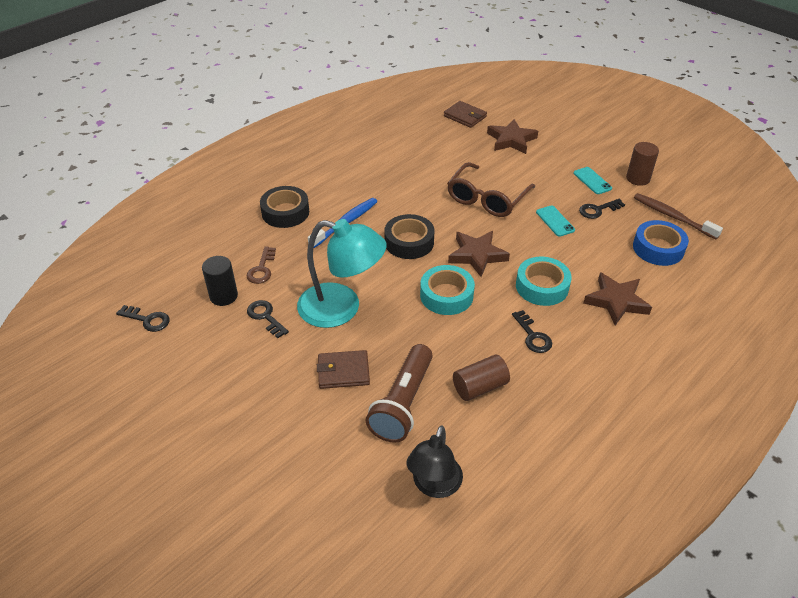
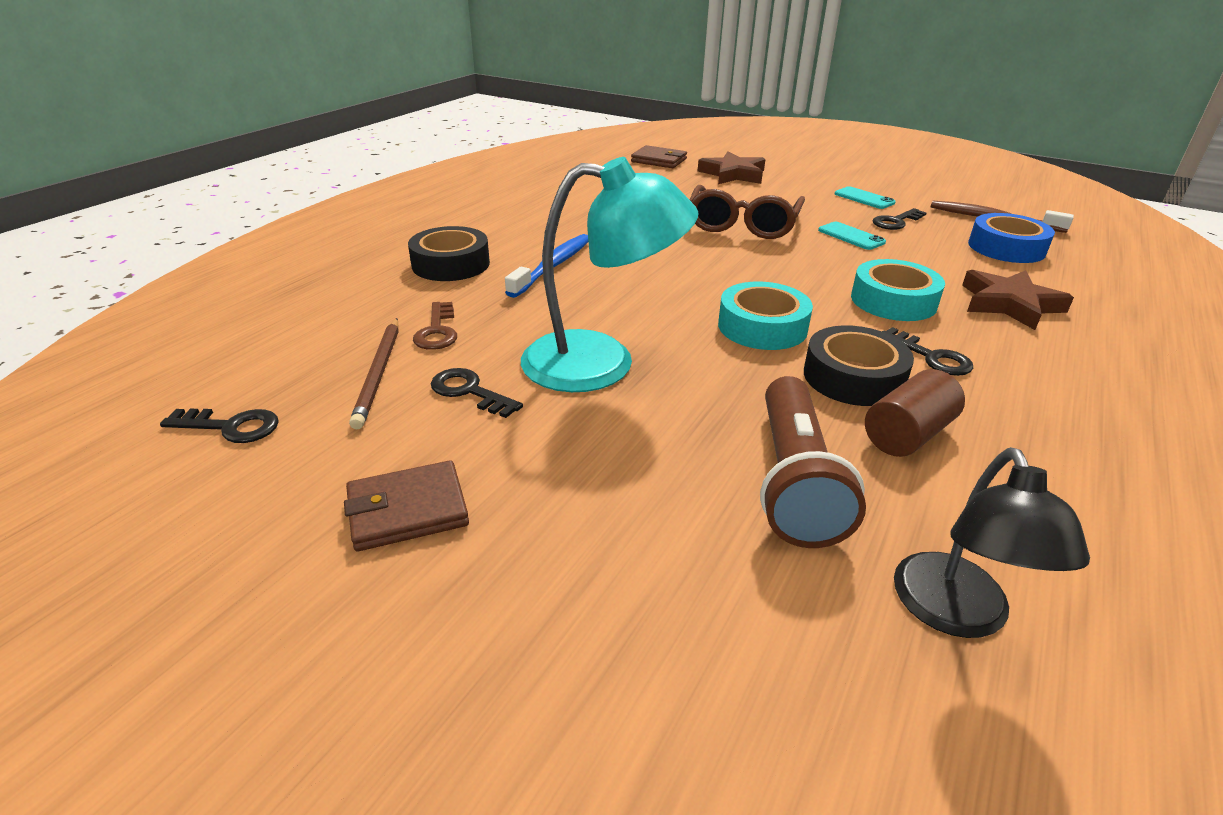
camera: 15 degrees left, 10 degrees down
black cylinder [202,256,238,306] -> brown pencil [349,318,399,429]
brown wallet [317,350,370,389] -> brown wallet moved to [344,460,469,552]
black tape [384,214,435,259] -> black tape moved to [804,325,914,406]
brown star [448,231,510,277] -> none
brown cylinder [626,142,659,186] -> none

